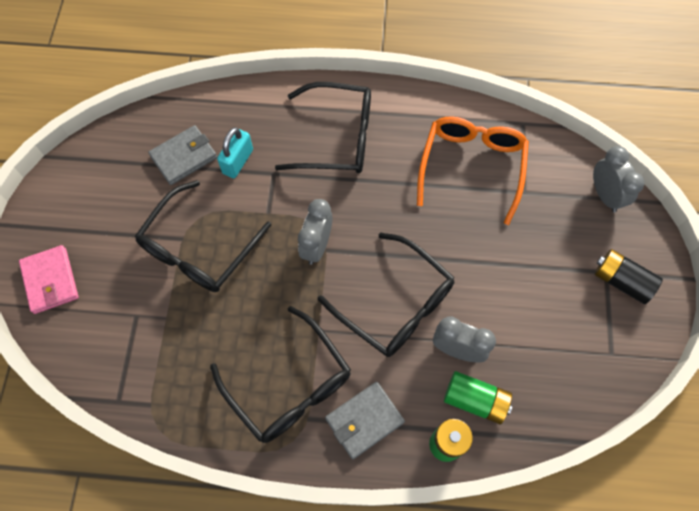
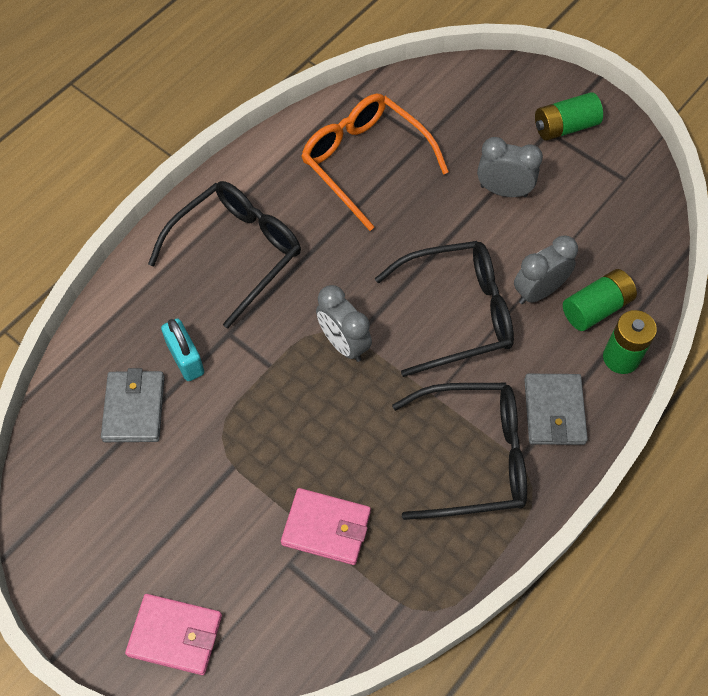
camera: 55 degrees left, 5 degrees down
black glasses [135,180,271,292] -> none
grey clock [593,146,644,212] -> grey clock moved to [477,137,543,197]
black battery [594,249,663,304] -> green battery [535,92,603,141]
none -> pink wallet [281,488,371,565]

